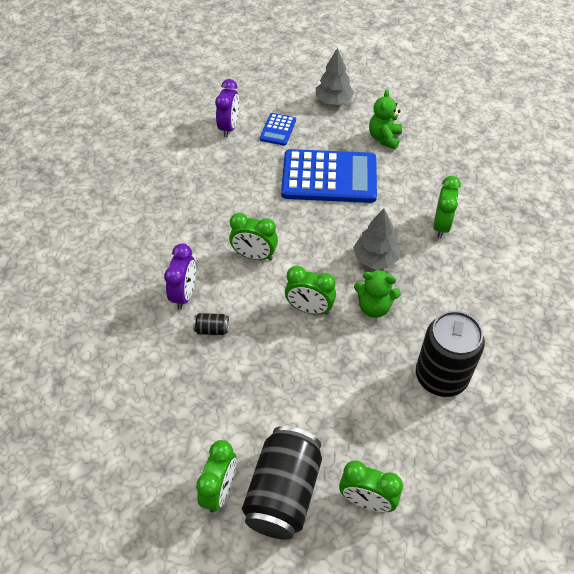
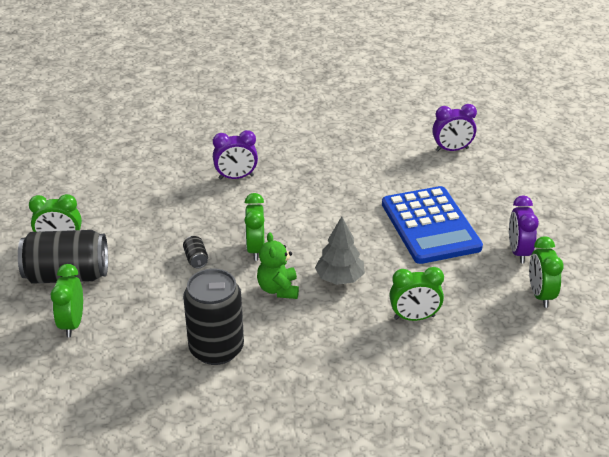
camera: 70 degrees right, 15 degrees down
black can [193,313,229,335] -> black can moved to [183,236,208,268]
green clock [229,213,278,260] -> green clock moved to [529,236,564,308]
blue calculator [260,113,296,146] -> none
grey tree [316,48,354,105] -> none
green teddy bear [369,90,402,150] -> purple clock [509,195,539,263]

